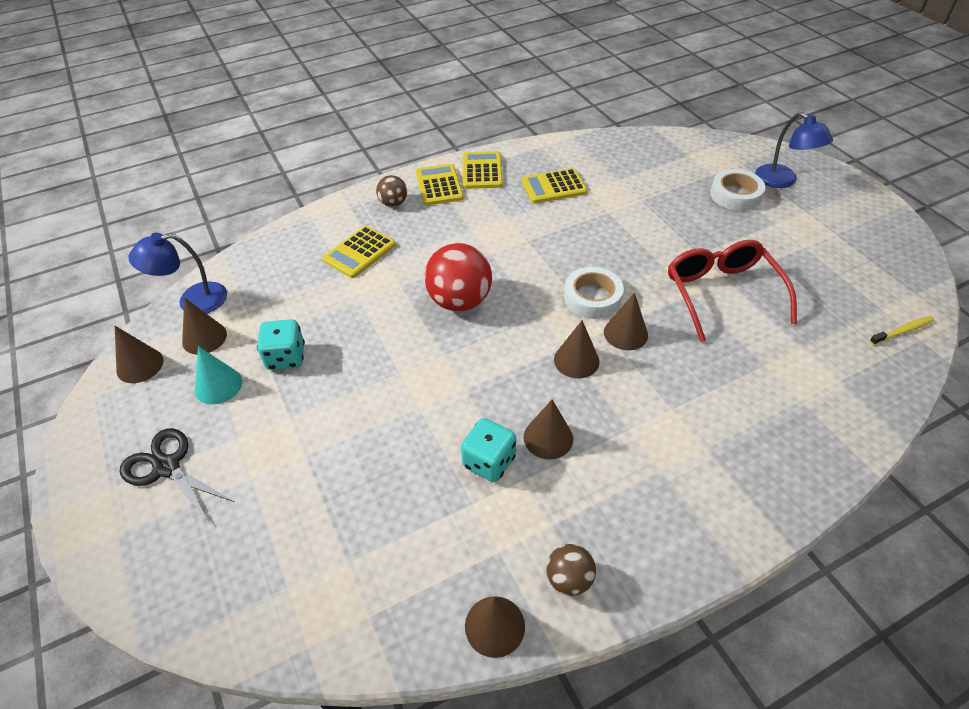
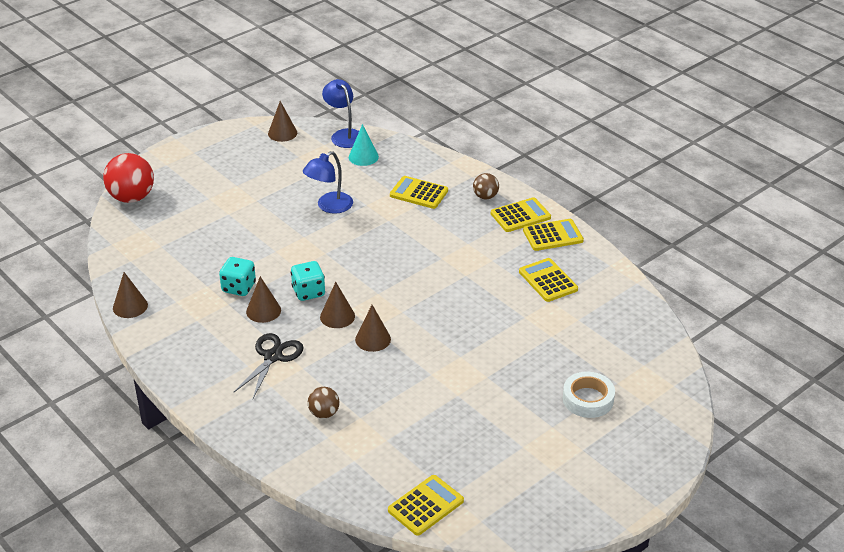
camera: 75 degrees right, 10 degrees down
black scissors [120,428,235,524] -> black scissors moved to [234,333,304,398]
brown cone [182,298,227,355] -> none
turquoise cone [195,346,242,405] -> turquoise cone moved to [349,124,379,166]
turquoise dice [257,319,305,370] -> turquoise dice moved to [291,261,325,301]
red ball [424,243,492,311] -> red ball moved to [103,153,154,203]
brown ball [546,544,596,596] -> brown ball moved to [308,387,340,418]
white tape [564,267,624,319] -> none
red glasses [668,240,797,342] -> none
blue lamp [755,112,833,188] -> blue lamp moved to [303,151,353,214]
yellow toothbrush [869,316,934,345] -> yellow calculator [388,475,464,536]

